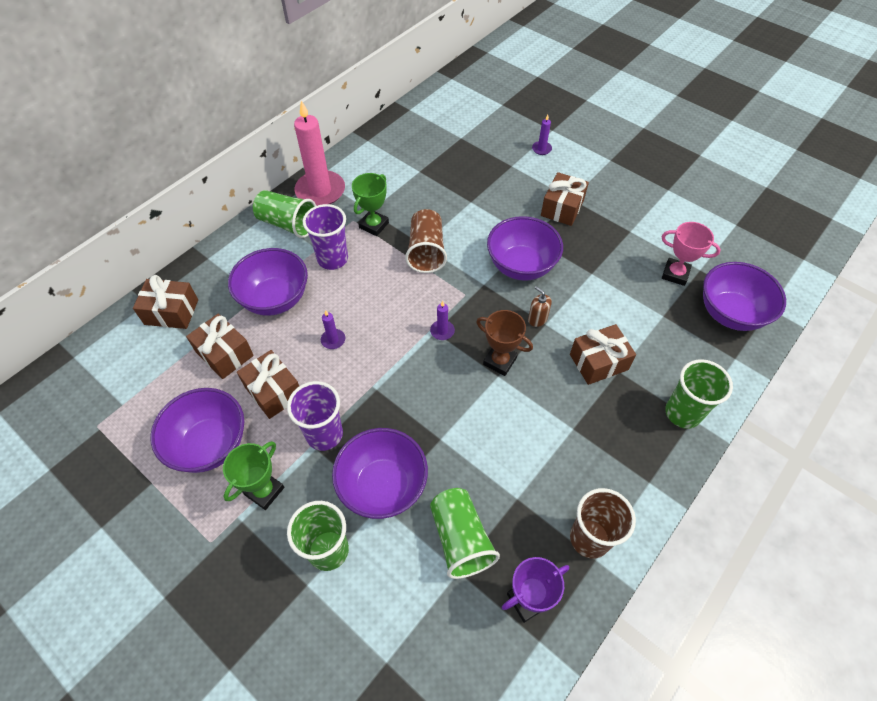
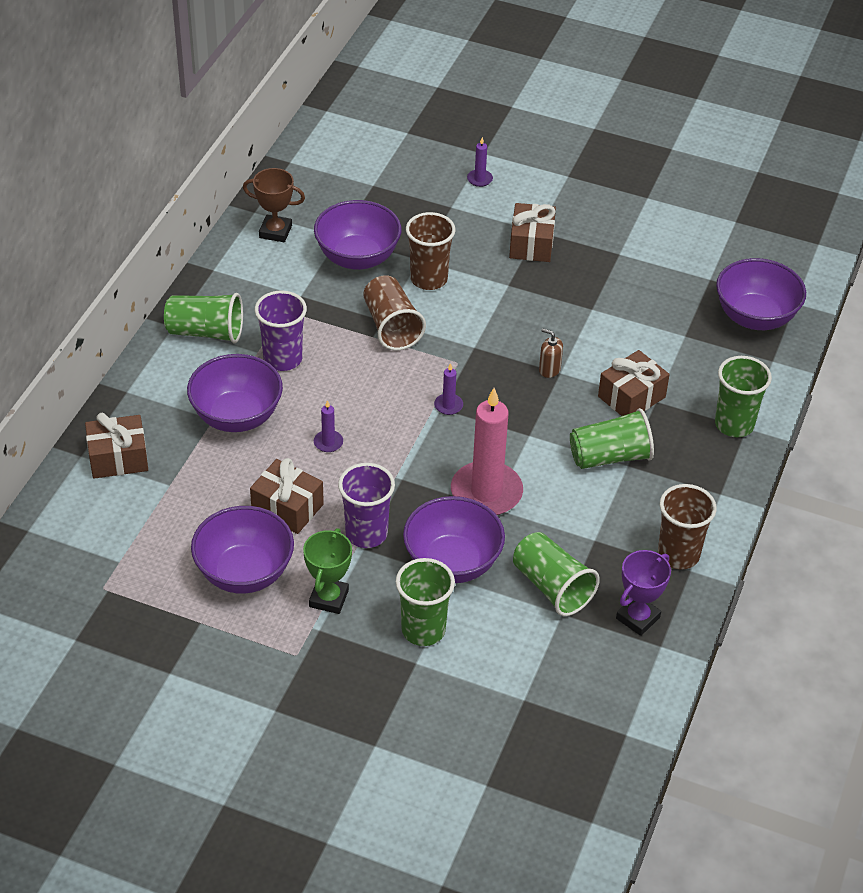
camera: 20 degrees left, 10 degrees down
brown gift [186,314,254,379] -> none
pink candle [294,100,345,206] -> pink candle moved to [451,388,523,515]
green trophy [352,173,389,236] -> none
brown trophy [476,310,533,376] -> brown trophy moved to [243,168,305,242]
purple bowl [487,216,563,281] -> purple bowl moved to [314,200,401,270]
pink trophy [662,222,721,286] -> none
none -> brown cup [406,212,455,290]
none -> green cup [570,408,654,469]

